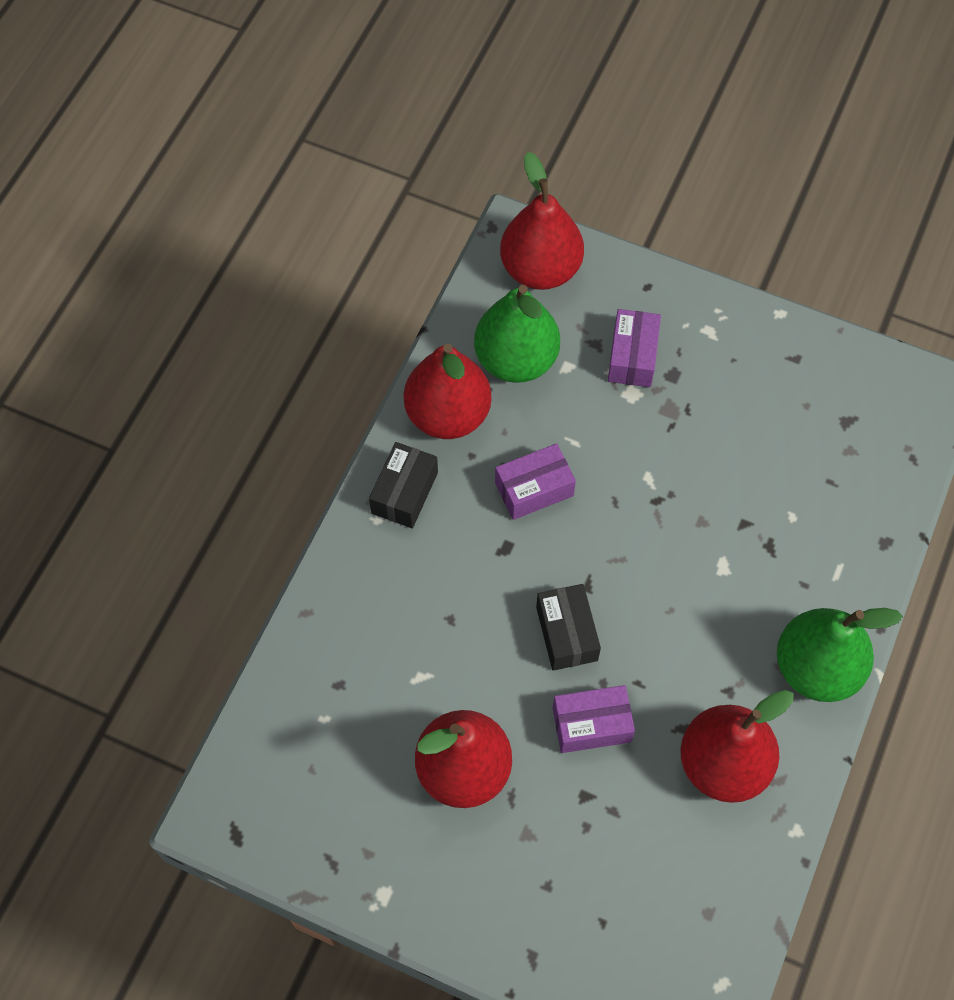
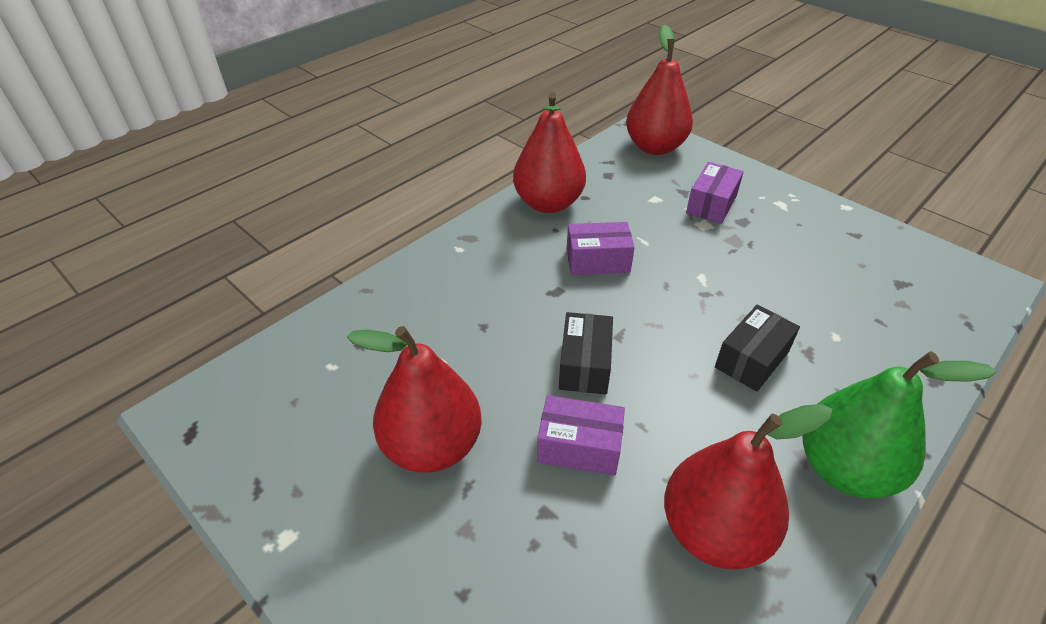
camera: 20 degrees right, 20 degrees down
black box [369,442,438,528] -> black box moved to [715,305,800,392]
green pear [474,285,560,383] -> none

